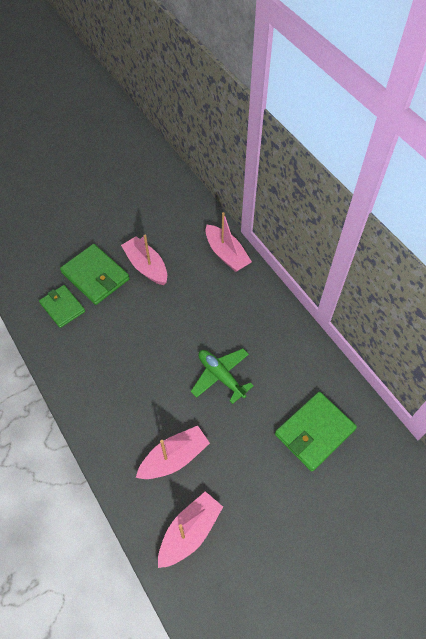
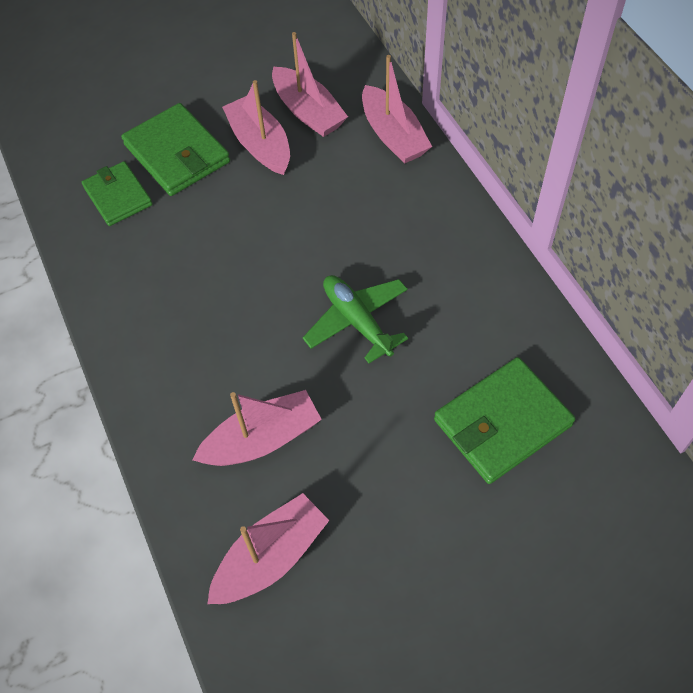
camera: 10 degrees right, 0 degrees up
none -> pink boat [272,32,348,137]

